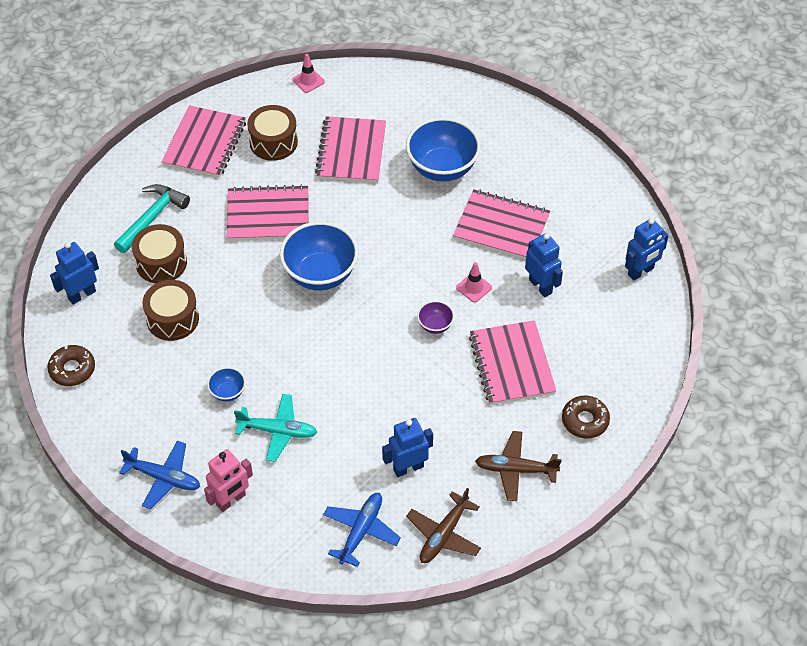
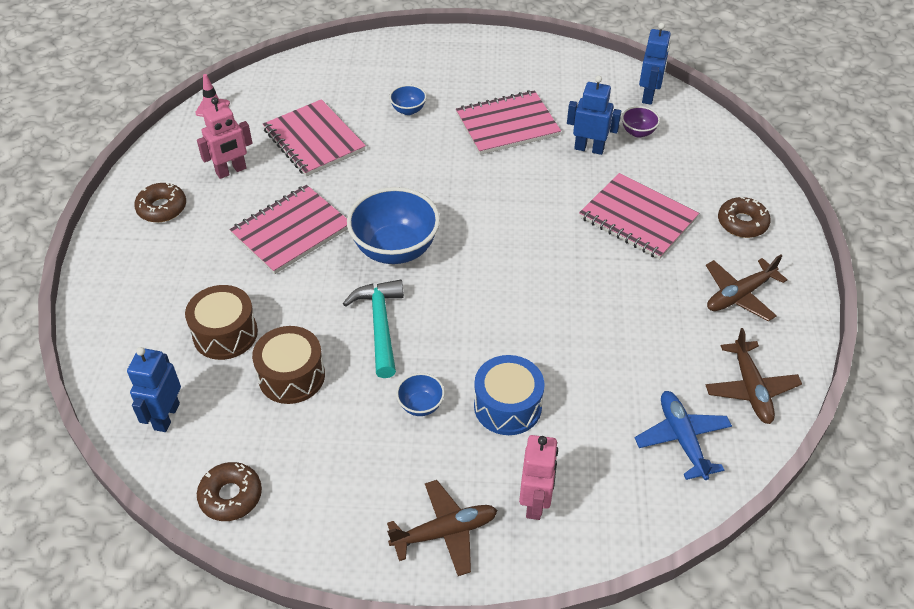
camera: 40 degrees left, 5 degrees down
turquoise hammer [114,184,190,253] -> turquoise hammer moved to [343,280,404,378]
blue plane [119,441,200,509] -> brown plane [387,480,497,576]
pink notebook [161,105,246,178] -> brown donut [134,183,186,222]
turquoise plane [234,394,317,462] -> blue drum [474,355,545,435]
brown drum [247,105,298,161] -> pink robot [197,97,253,179]
blue robot [382,418,433,477] -> none
blue bowl [406,117,481,182] -> blue bowl [389,85,427,115], size x0.47
purple bowl [417,301,454,334] -> purple bowl moved to [622,106,660,138]
pink traffic cone [456,262,492,302] -> none

